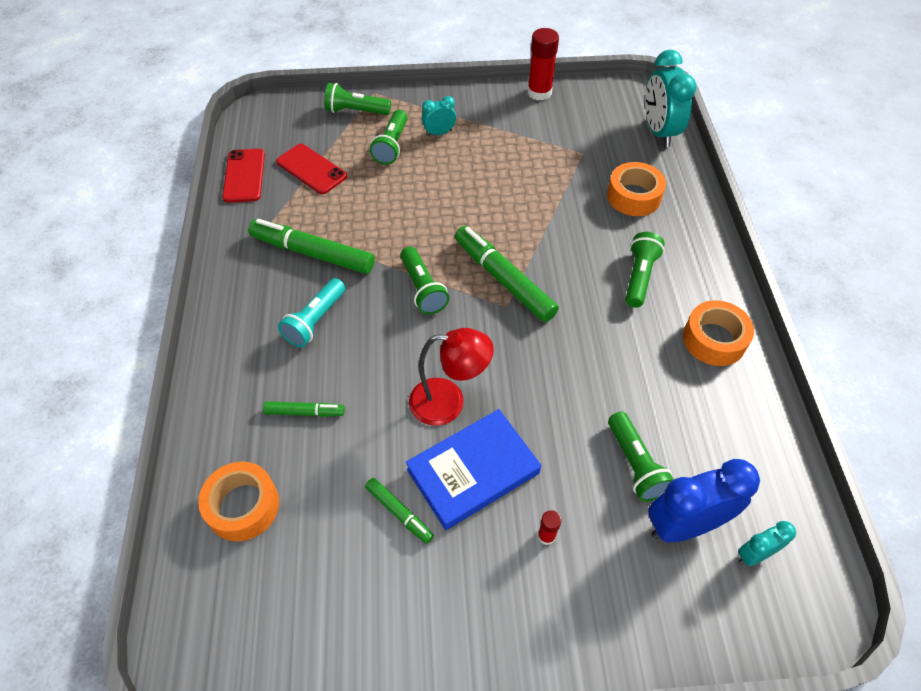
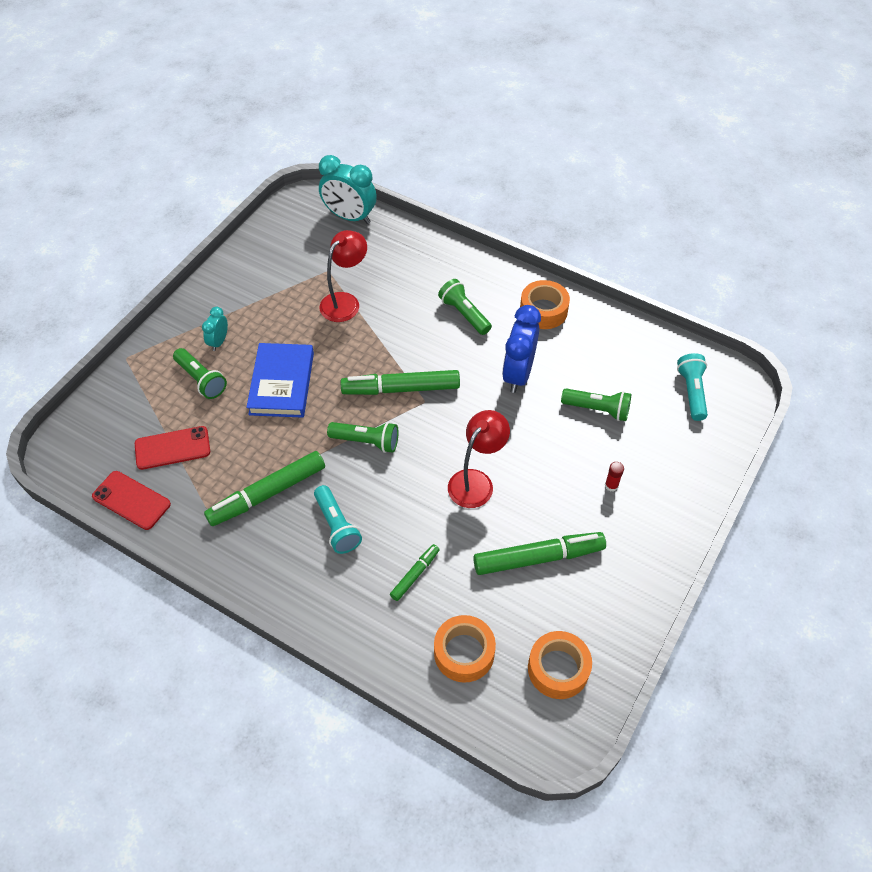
camera: 55 degrees left, 0 degrees up
green flashlight [324,83,391,115] -> none
green marker [365,478,434,544] -> green marker [473,532,606,575], size x1.92
blue book [406,409,541,530] -> blue book moved to [246,343,314,418]
red glue stick [528,28,559,101] -> none
orange tape [607,162,666,216] -> orange tape moved to [528,631,592,699]
blue clock [648,459,760,542] -> blue clock moved to [502,305,541,393]
turquoise clock [738,521,796,566] -> turquoise flashlight [677,353,708,421]
none -> red lamp [319,230,367,322]

